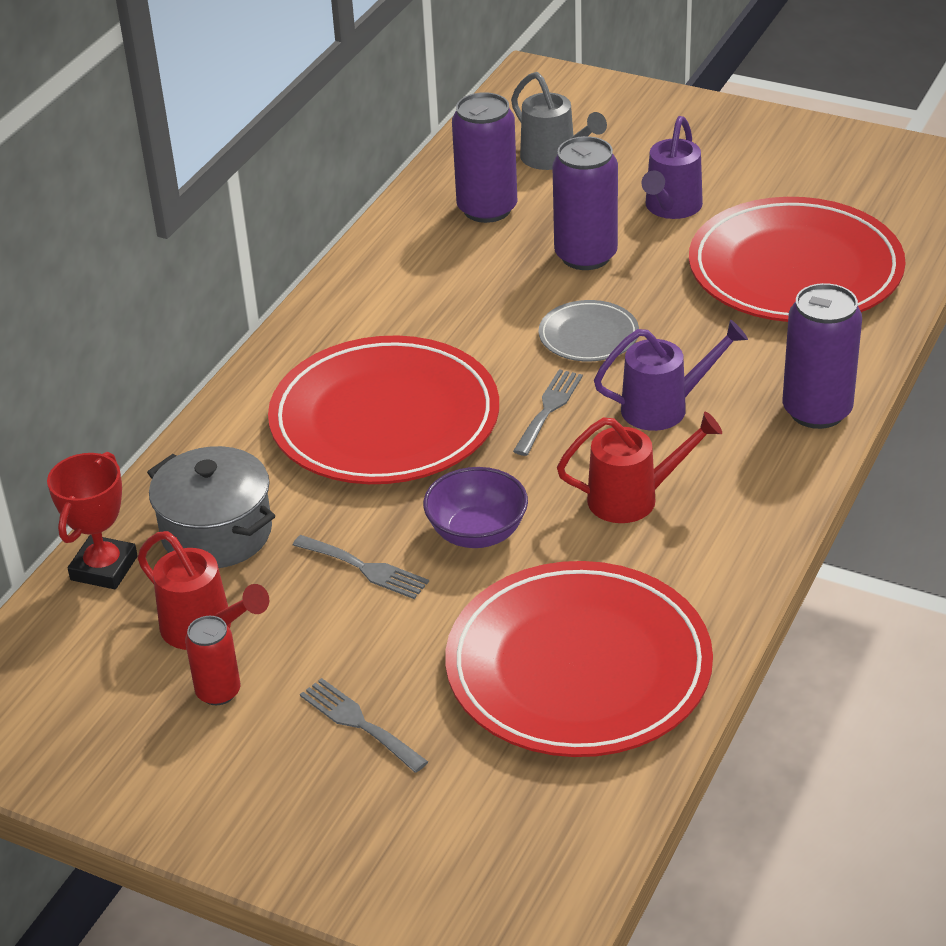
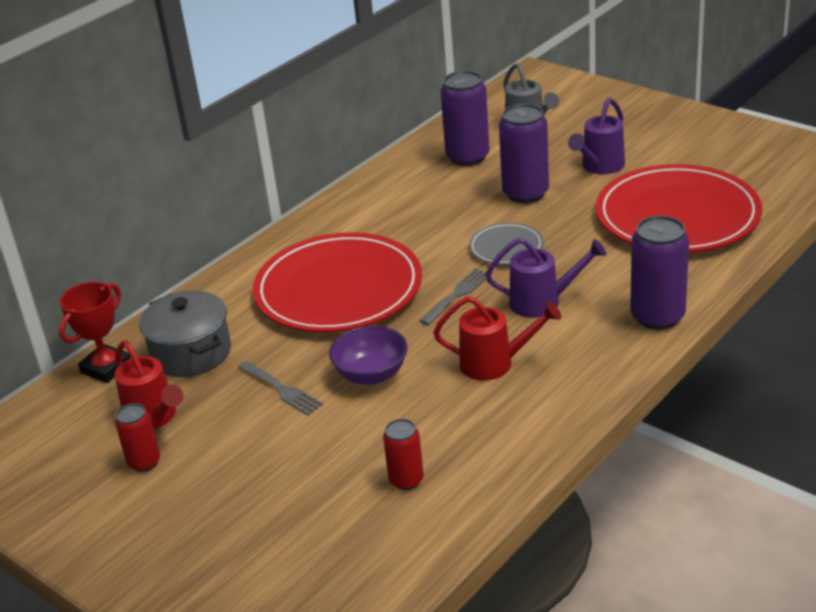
camera: 15 degrees right, 5 degrees down
grey fork [300,678,428,773] -> none
red plate [445,561,713,757] -> red can [383,419,424,490]

